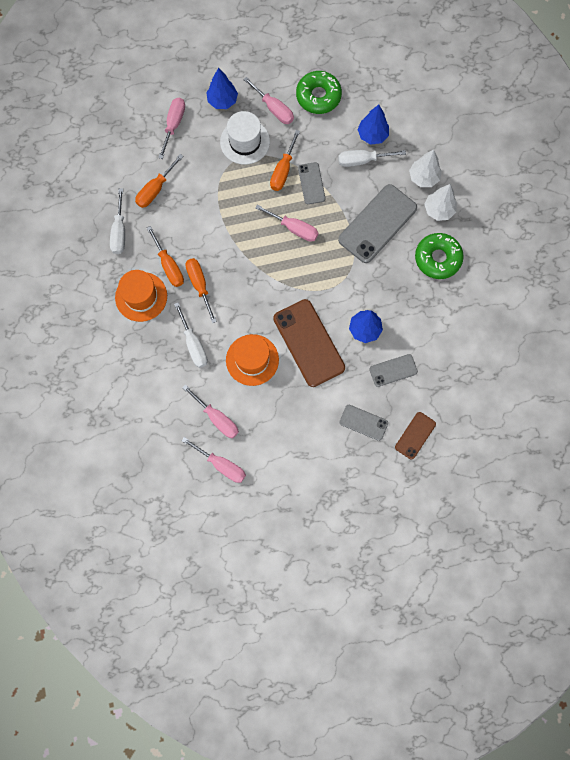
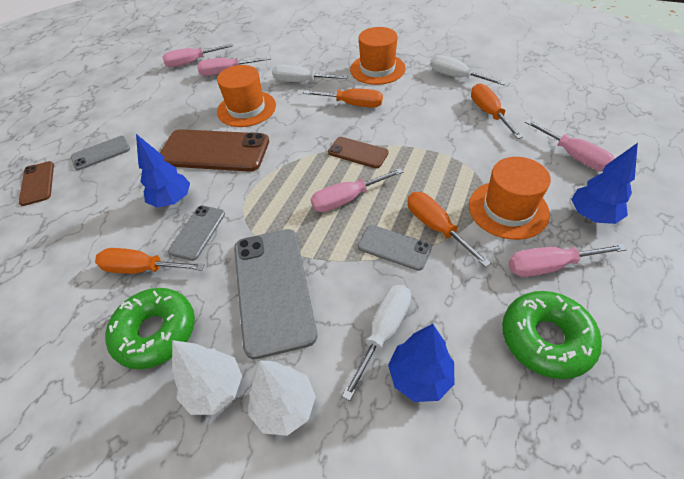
camera: 130 degrees right, 25 degrees down
orange screwdriver [147,226,184,287] -> orange screwdriver moved to [95,248,205,274]
white hat [220,111,270,165] -> orange hat [469,157,551,240]
grey phone [369,354,418,387] -> grey phone moved to [168,205,225,261]
none -> brown phone [328,137,389,168]

